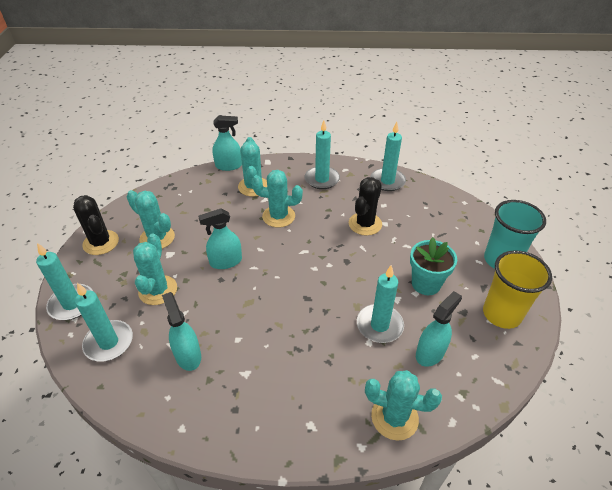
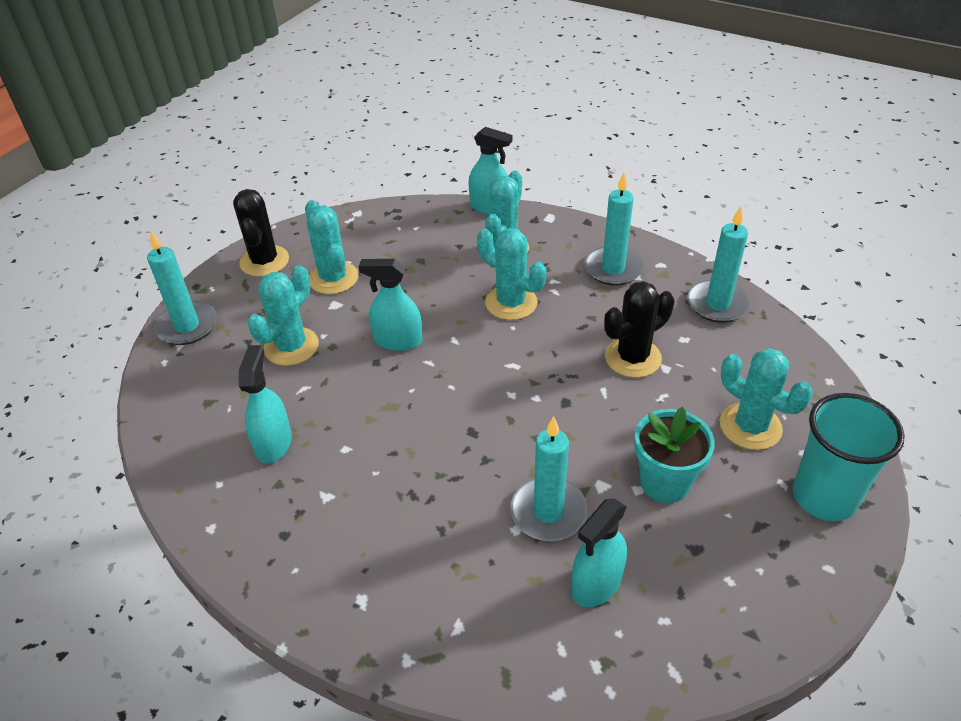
camera: 30 degrees right, 0 degrees up
turquoise candle [75,283,133,362] -> none
turquoise cactus [365,370,442,441] -> turquoise cactus moved to [720,348,813,450]
turquoise spray bottle [416,291,462,367] -> turquoise spray bottle turned 150 degrees clockwise [571,498,627,607]
yellow cup [483,250,552,329] -> none

